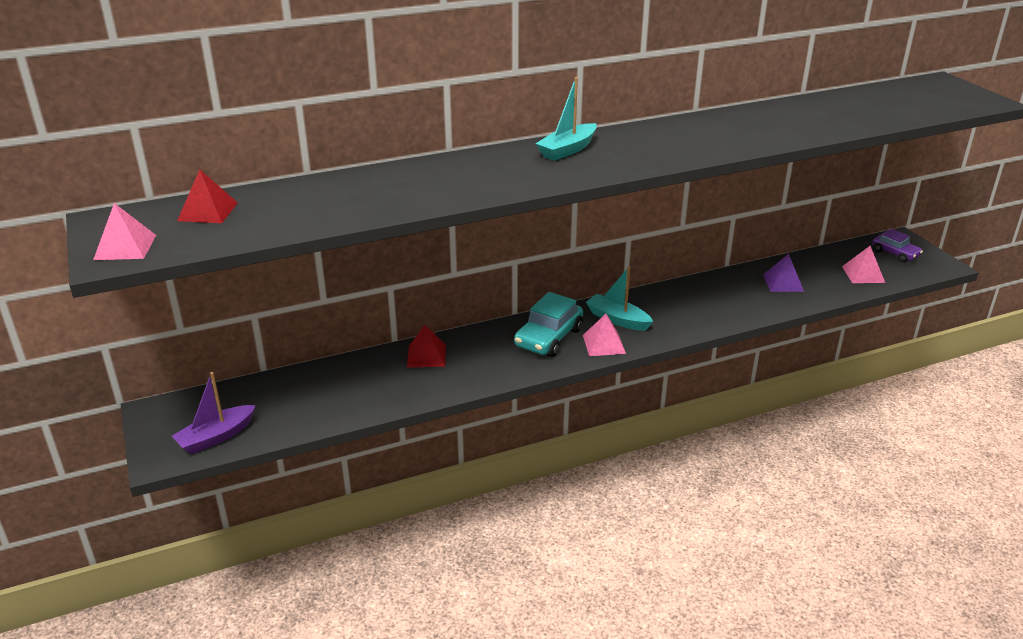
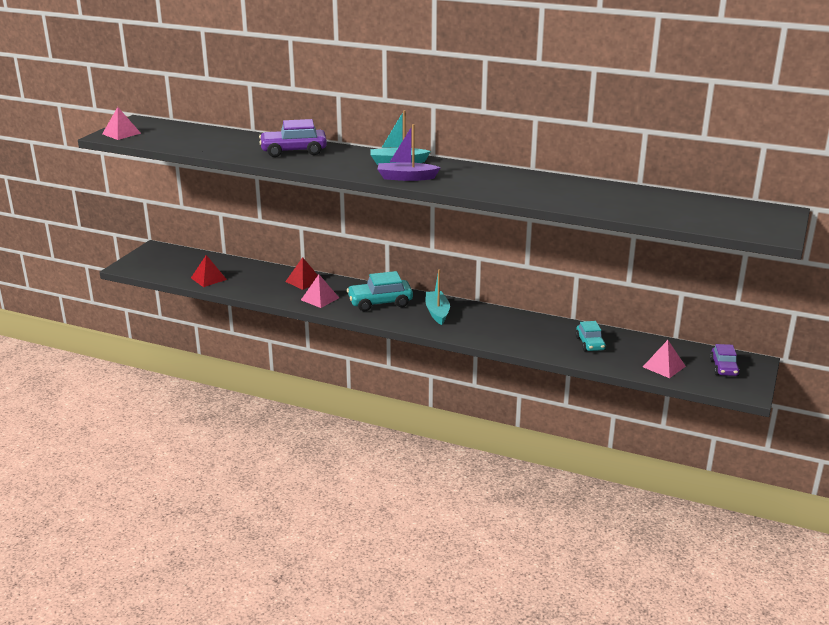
camera: 45 degrees right, 5 degrees down
purple boat [172,372,256,454] -> purple boat moved to [377,124,441,181]
red pyramid [177,170,238,223] -> red pyramid moved to [191,255,227,287]
pink pyramid [583,314,626,356] -> pink pyramid moved to [301,275,339,308]
purple pyramid [763,254,804,292] -> turquoise car [575,321,606,352]
none -> purple car [259,119,327,157]

